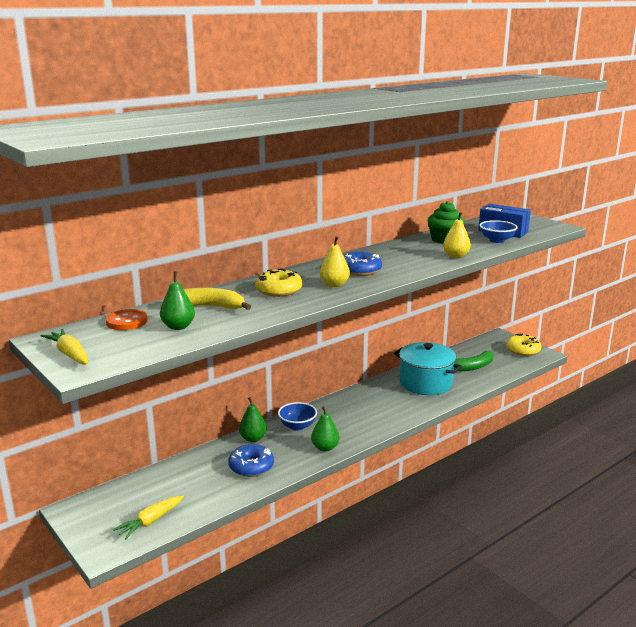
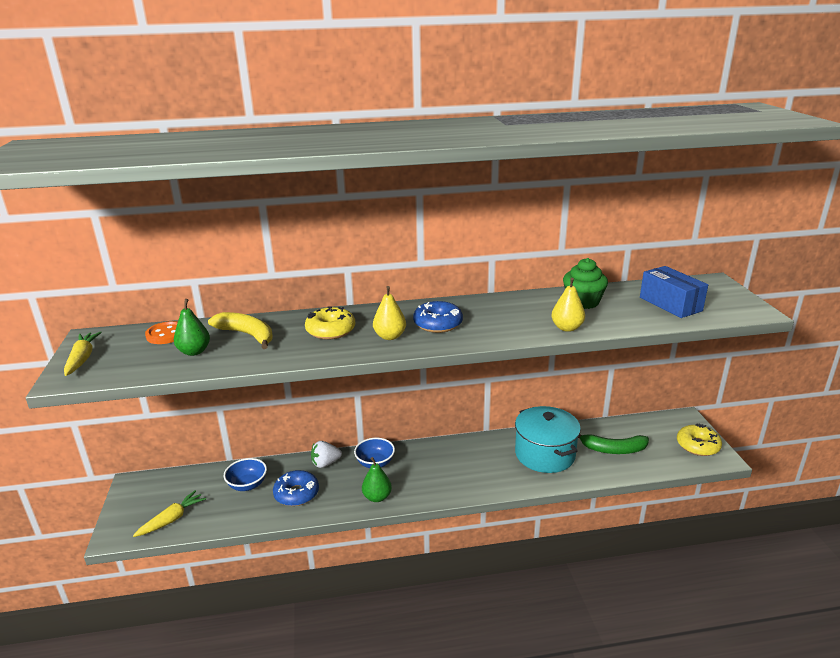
camera: 30 degrees right, 5 degrees up
yellow carrot [113,495,184,539] -> yellow carrot turned 150 degrees clockwise [133,490,206,537]
green pear [239,397,267,442] -> white strawberry [311,441,342,468]
blue bowl [479,220,518,243] -> blue bowl moved to [224,458,267,491]

